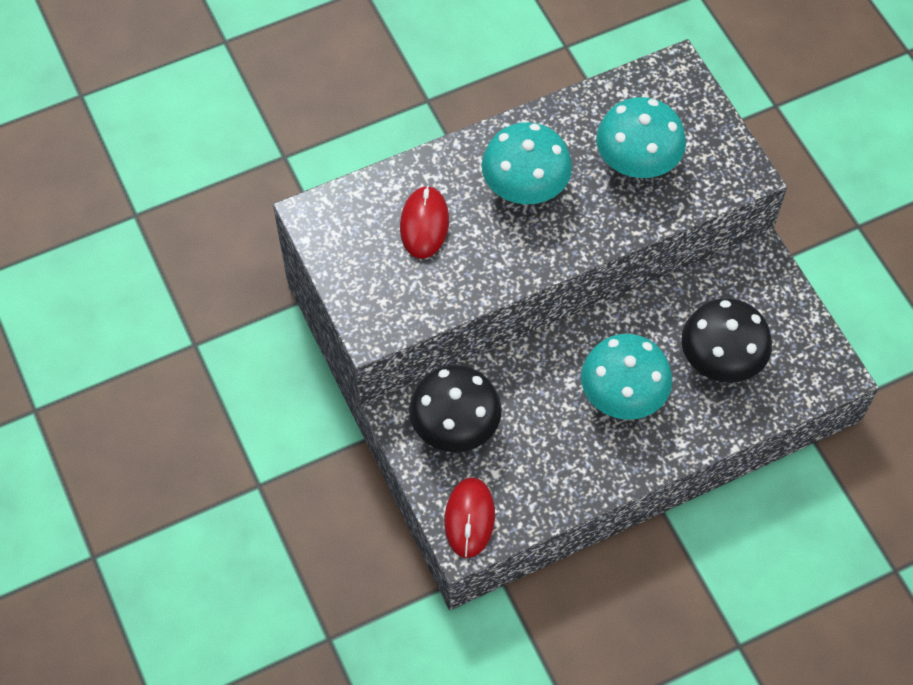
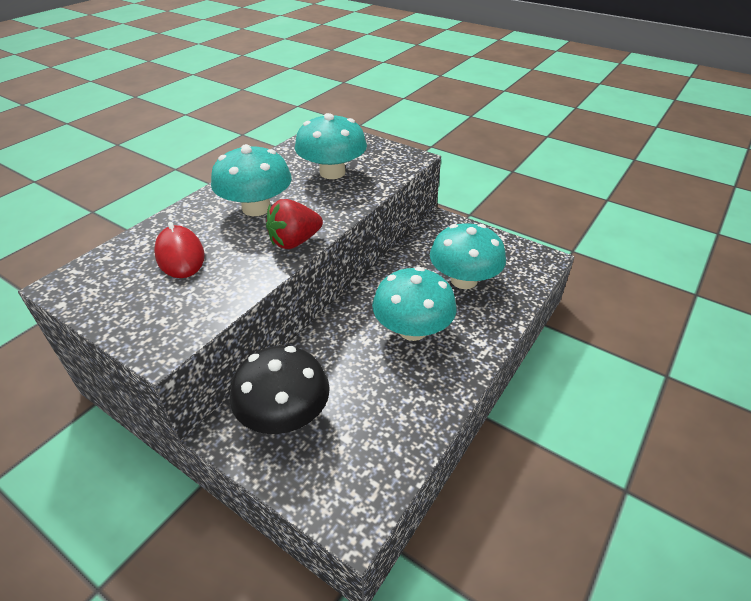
camera: 30 degrees left, 20 degrees down
red mouse [444,477,495,558] -> none
black mushroom [681,298,772,383] -> turquoise mushroom [430,223,506,289]
none -> red strawberry [266,199,323,249]

